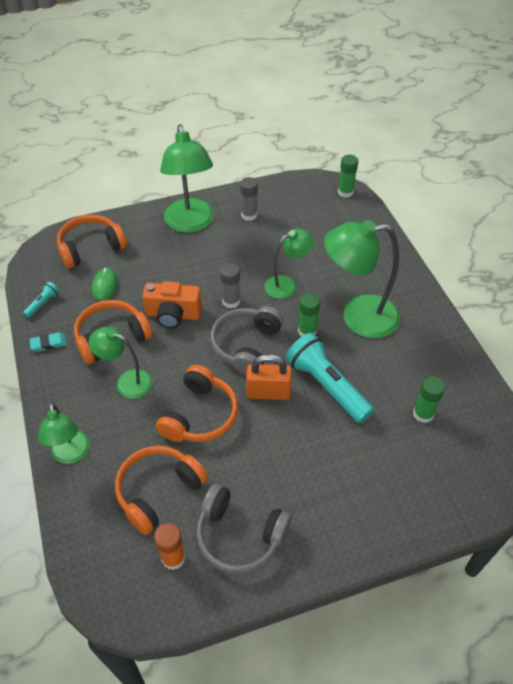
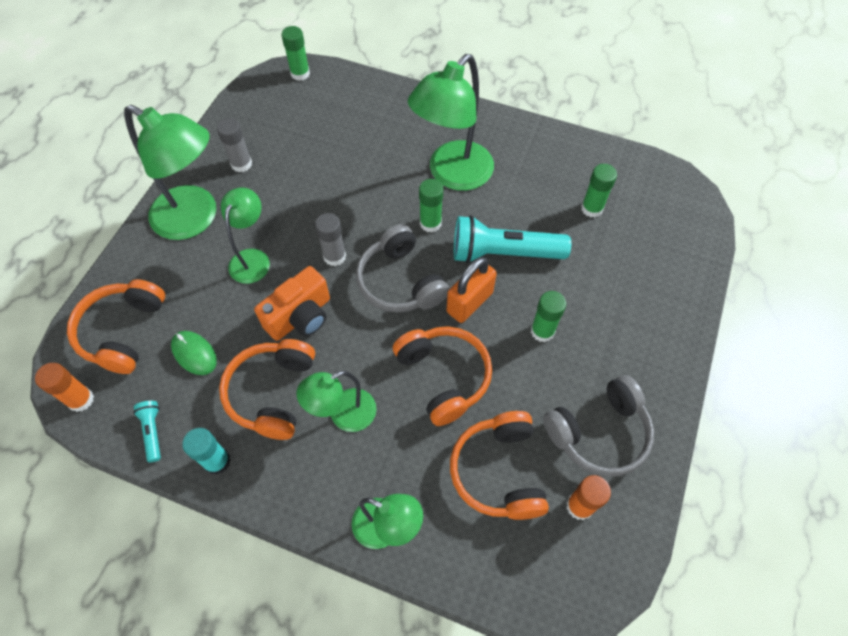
camera: 50 degrees left, 10 degrees up
turquoise eraser [29,332,67,352] -> turquoise glue stick [182,428,231,475]
green lamp [265,229,314,299] -> green lamp moved to [221,187,270,284]
none -> orange glue stick [35,363,94,412]
none -> green glue stick [531,291,566,342]

